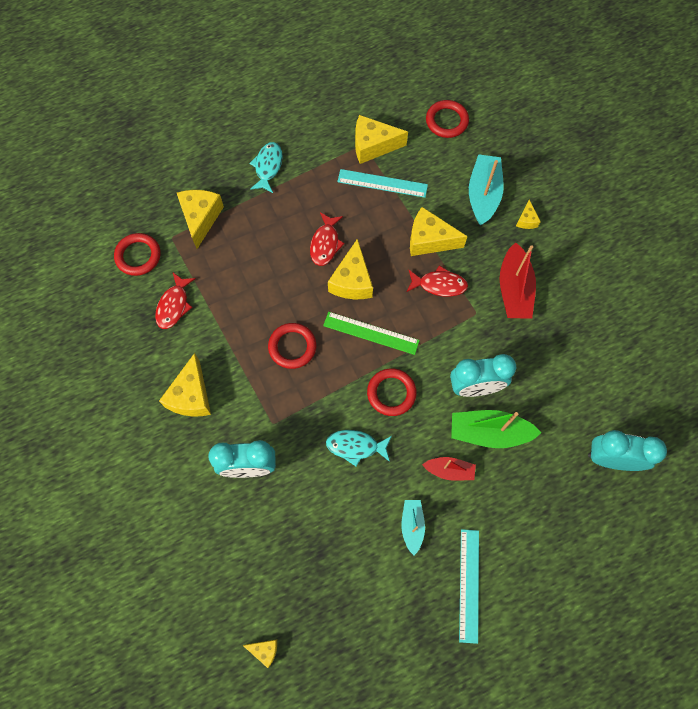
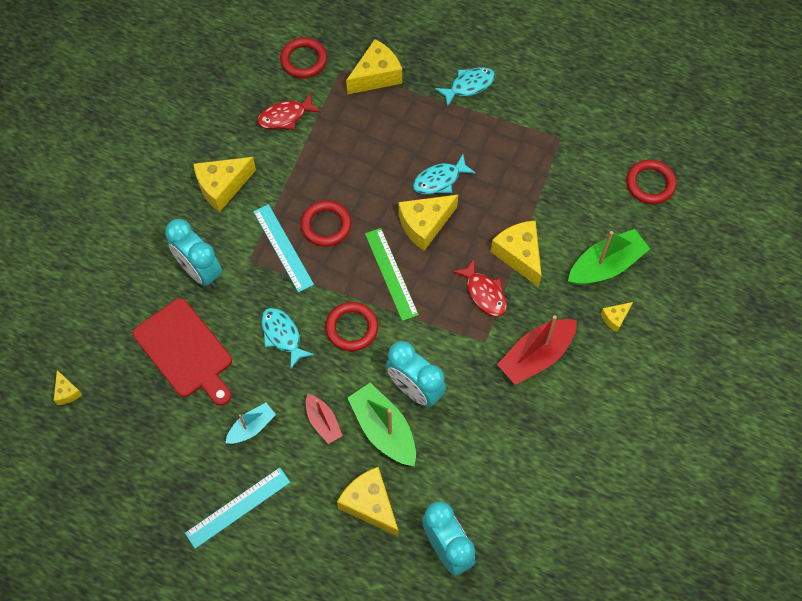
camera: 50 degrees right, 5 degrees down
red fish [310,212,345,266] -> turquoise fish [413,154,476,194]
turquoise ruler [337,169,428,198] -> turquoise ruler moved to [253,204,314,292]
yellow cheese [355,115,408,164] -> yellow cheese moved to [337,467,399,537]
turquoise boat [469,154,504,225] -> green boat [568,229,650,285]
none -> red cutting board [133,298,232,406]

